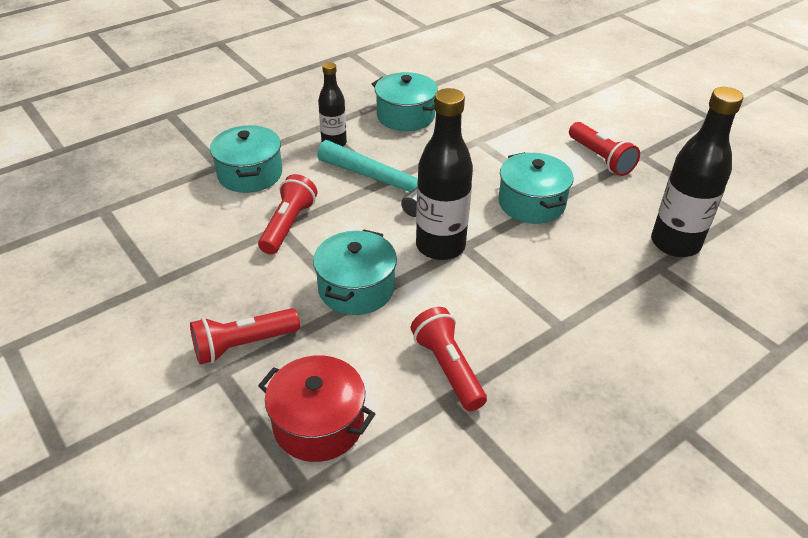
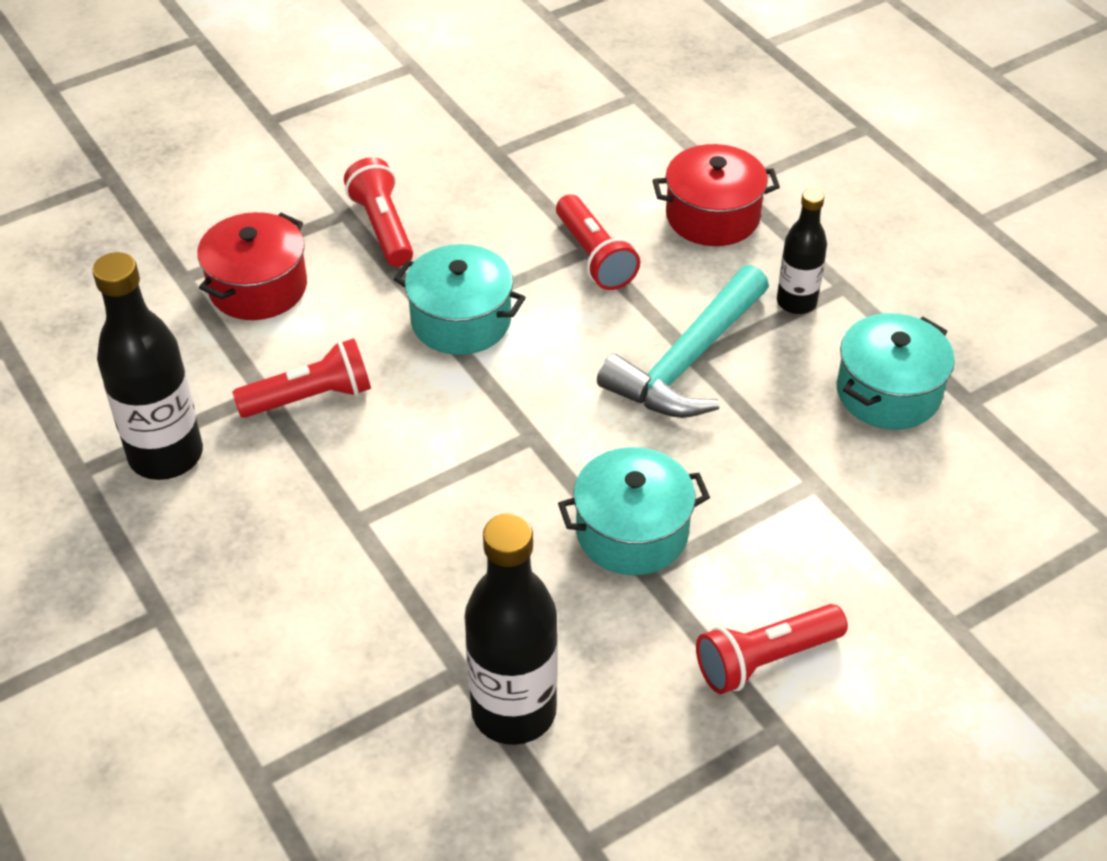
camera: 95 degrees right, 5 degrees up
turquoise pot [210,125,282,193] -> red pot [652,144,780,246]
red flashlight [258,174,317,254] -> red flashlight turned 45 degrees clockwise [556,194,640,290]
black bottle [416,88,473,260] -> black bottle moved to [92,252,203,480]

